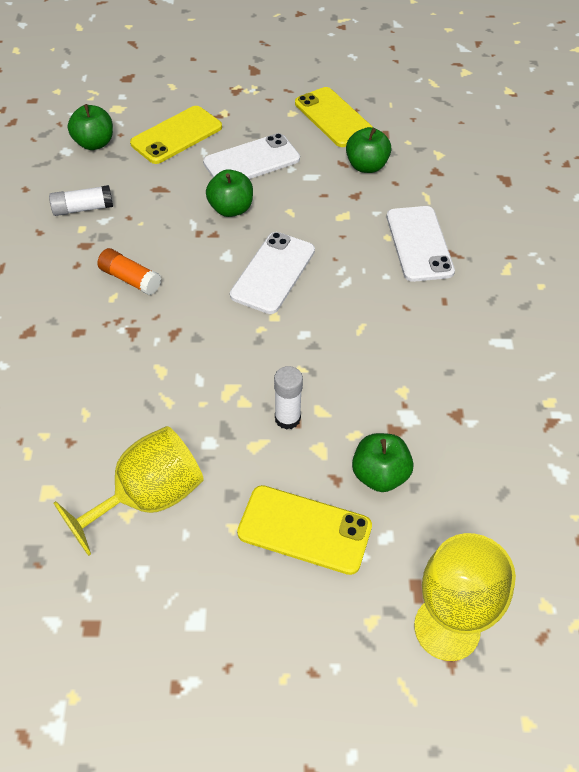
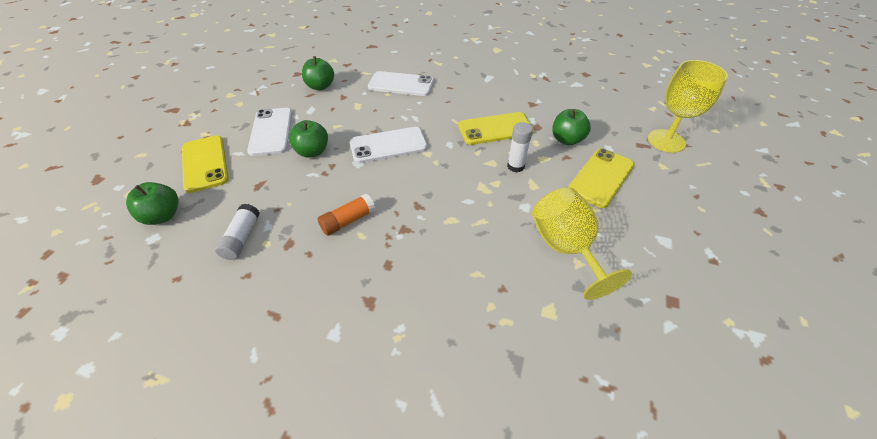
camera: 70 degrees left, 5 degrees down
white phone [230,232,315,314] -> white phone turned 60 degrees counterclockwise [350,127,428,163]
yellow phone [295,87,374,147] -> yellow phone moved to [458,112,534,145]

